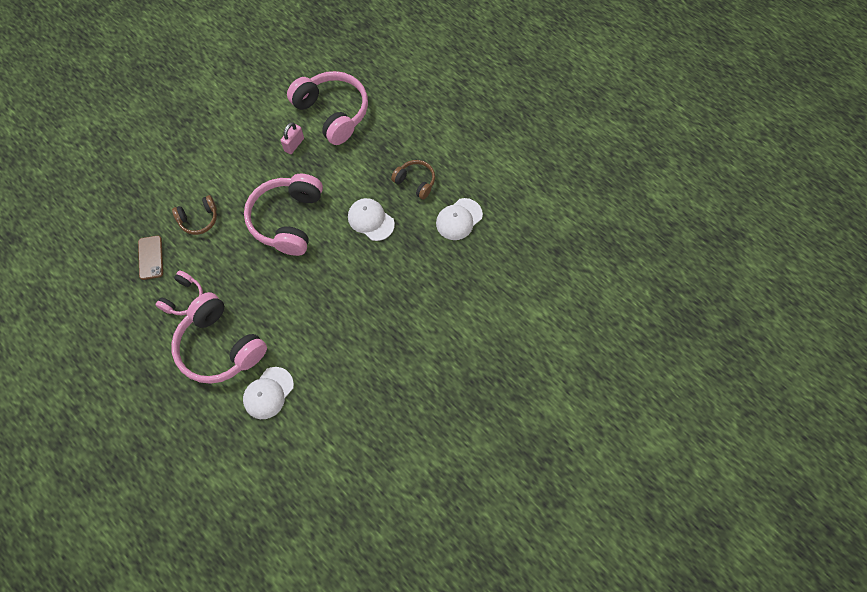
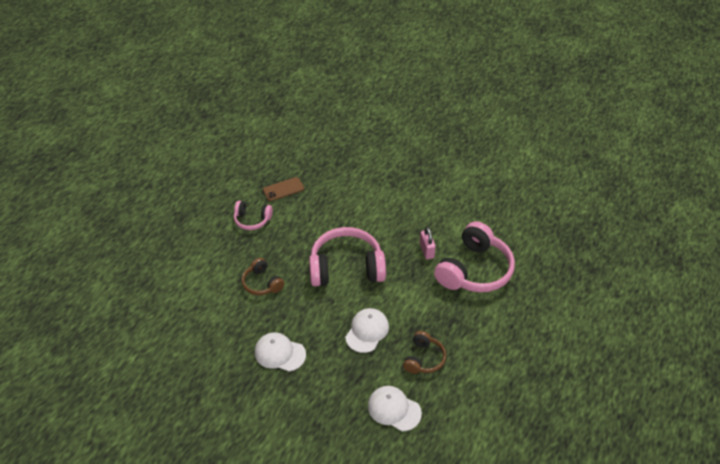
camera: 75 degrees right, 20 degrees down
pink headphones [171,292,267,384] -> none
brown headphones [172,195,217,235] -> brown headphones moved to [242,258,284,295]
white cap [243,367,294,419] -> white cap moved to [255,332,306,372]
pink padlock [280,122,304,154] -> pink padlock turned 60 degrees clockwise [420,227,436,260]

